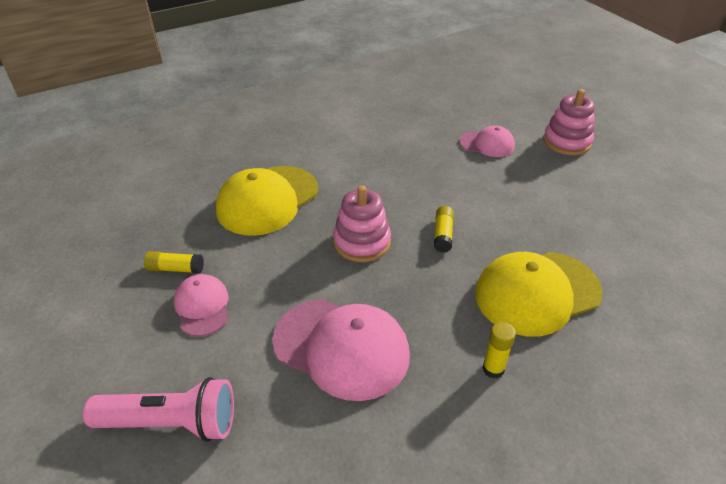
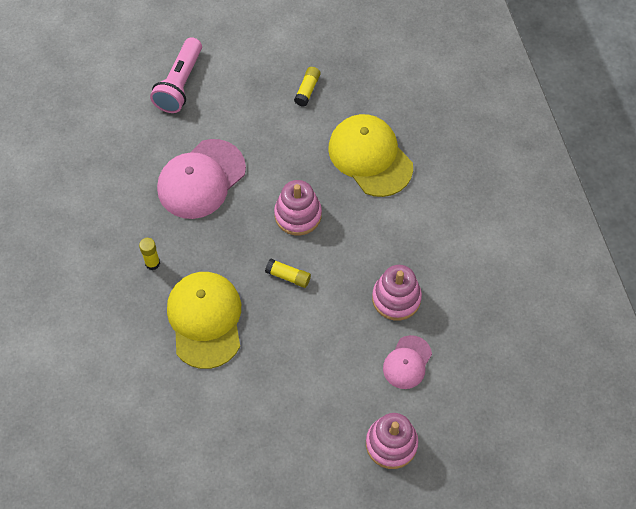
camera: 105 degrees right, 20 degrees up
pink cap [174,274,229,336] -> none
none -> pink stacking toy [372,265,422,321]

